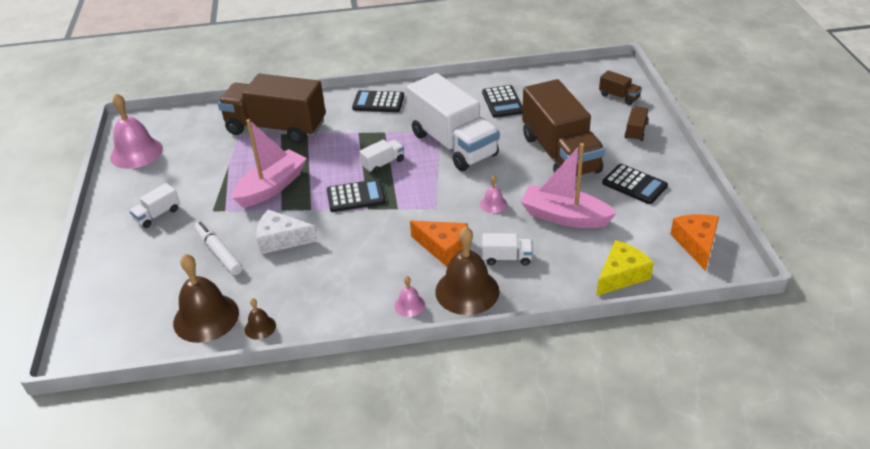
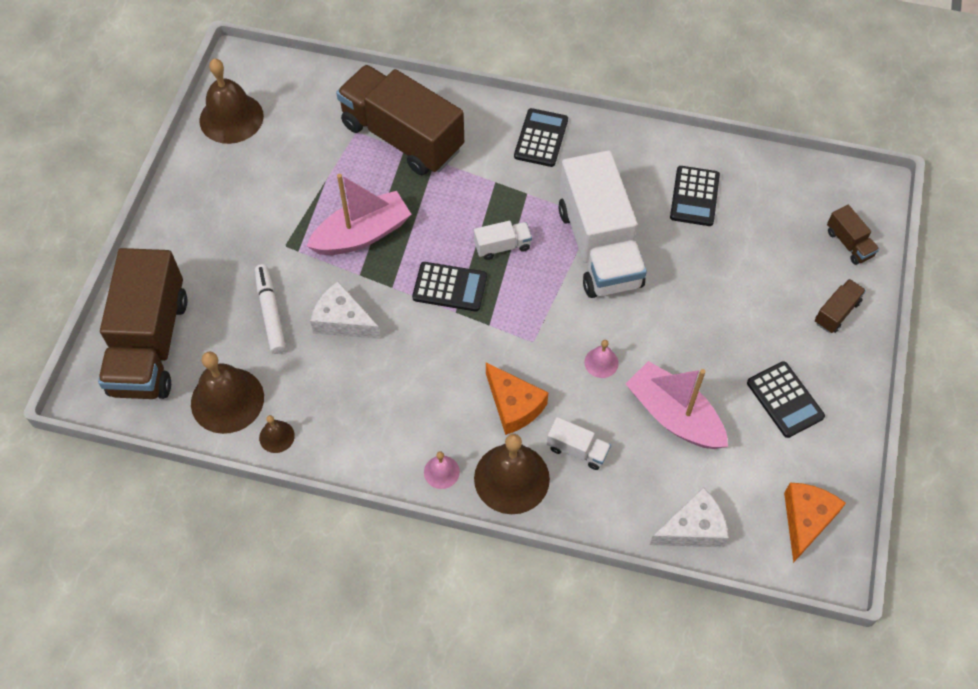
camera: 20 degrees right, 20 degrees up
pink bell [110,93,163,169] -> brown bell [199,59,264,144]
white truck [130,183,180,228] -> none
black calculator [352,90,404,112] -> black calculator turned 75 degrees clockwise [514,108,568,167]
brown truck [522,79,605,177] -> brown truck moved to [98,248,187,399]
yellow cheese [596,240,654,296] -> white cheese [650,487,729,547]

